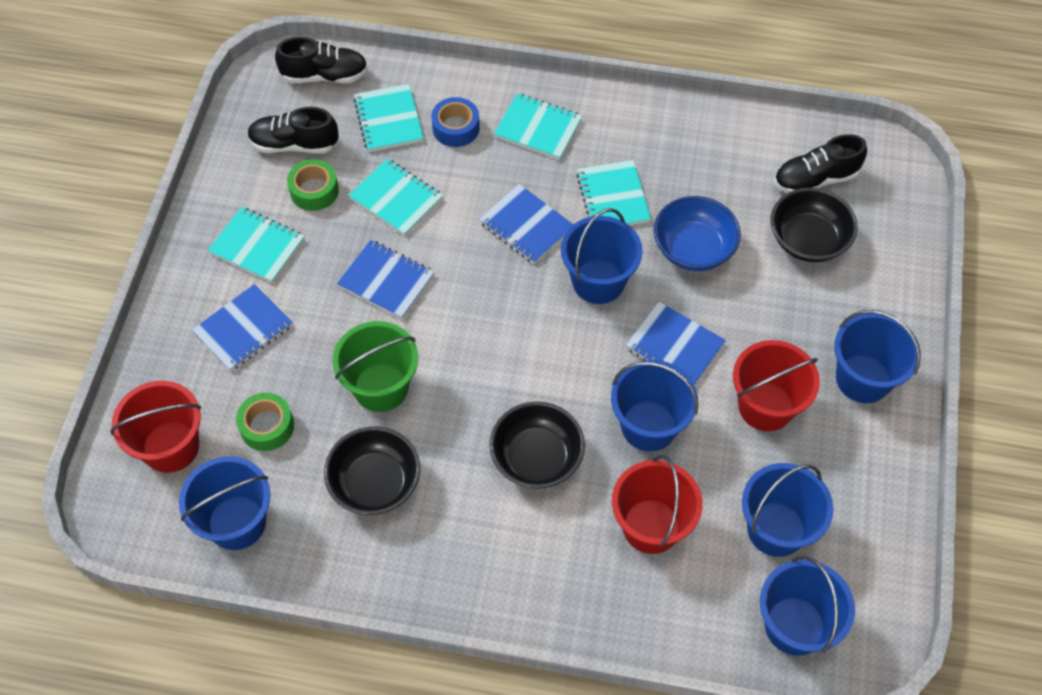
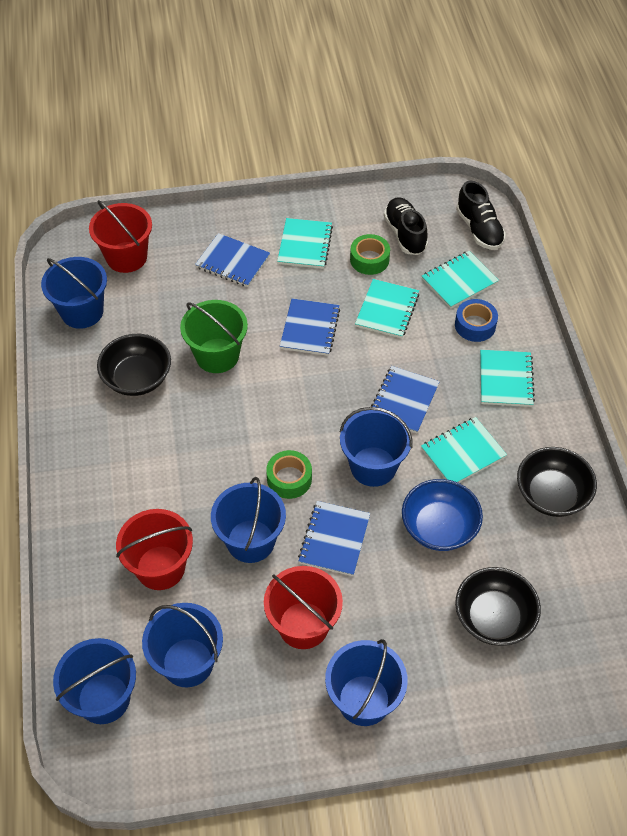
camera: 70 degrees right, 5 degrees down
green tape [236,393,294,451] -> green tape moved to [266,450,312,499]
black bowl [490,401,585,489] -> black bowl moved to [517,447,597,517]
black shoe [774,134,867,193] -> none

